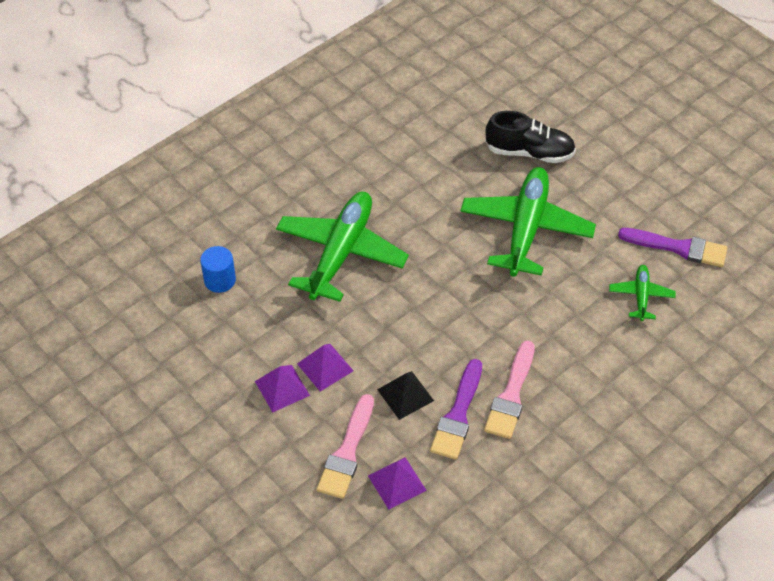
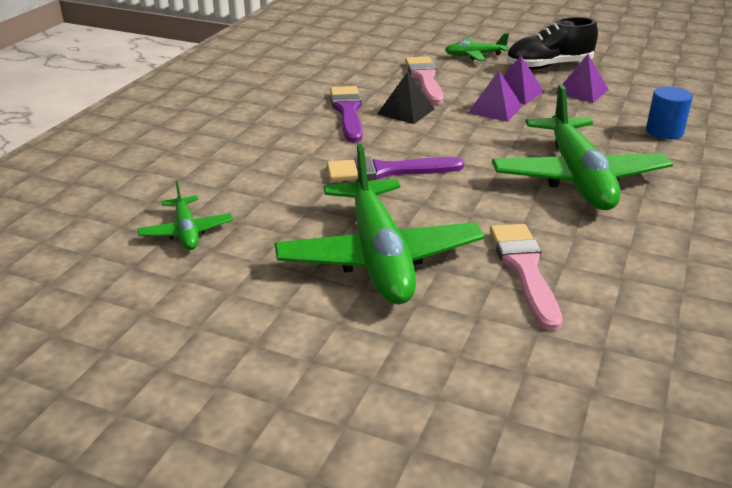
camera: 155 degrees right, 20 degrees down
purple pyramid [368,457,427,509] -> purple pyramid moved to [555,54,609,103]
pink brush [484,340,535,439] -> pink brush moved to [490,224,562,331]
black shoe [485,111,576,163] -> black shoe moved to [506,17,598,70]
purple brush [618,228,727,267] -> purple brush moved to [327,157,464,182]
none -> green plane [445,33,509,61]

